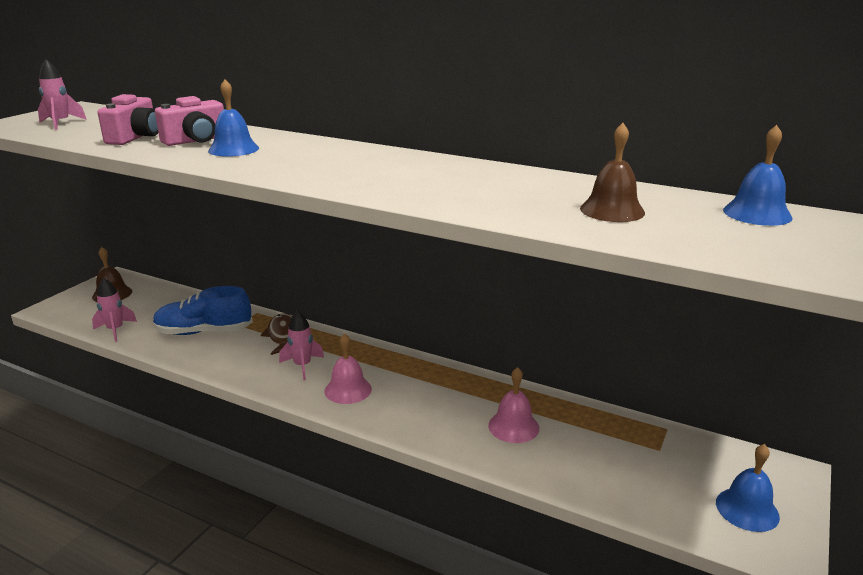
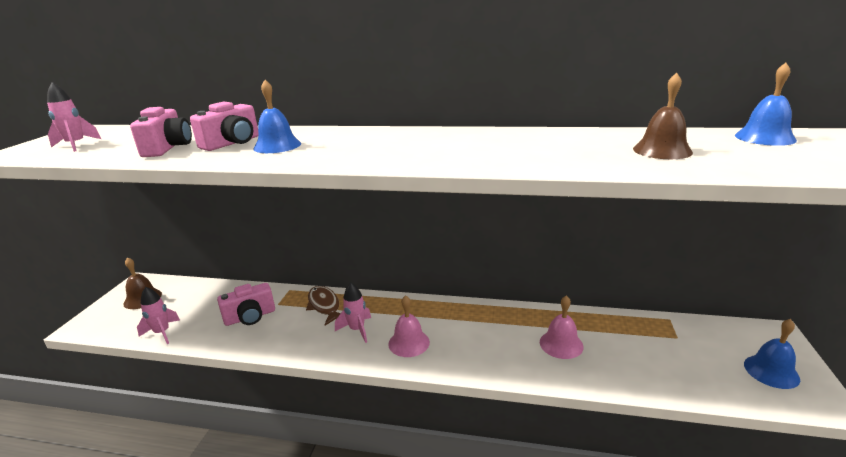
camera: 15 degrees left, 0 degrees up
blue shoe [153,286,253,335] -> pink camera [217,283,275,326]

